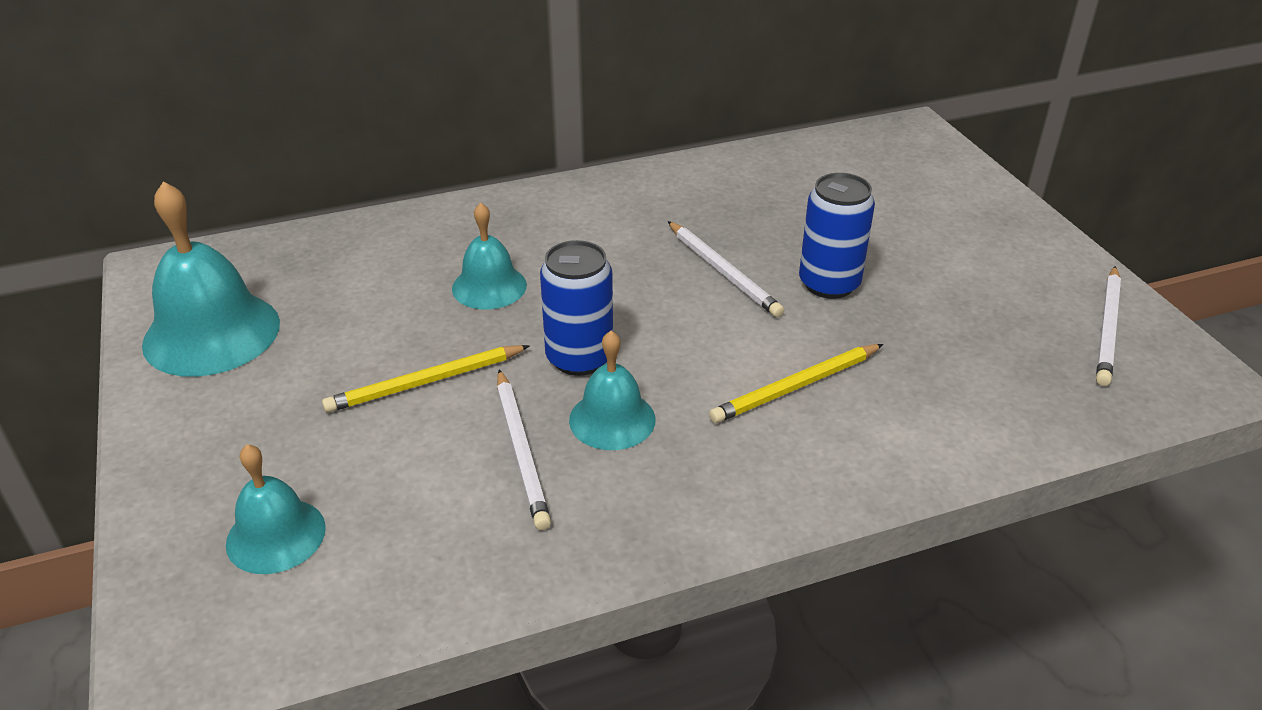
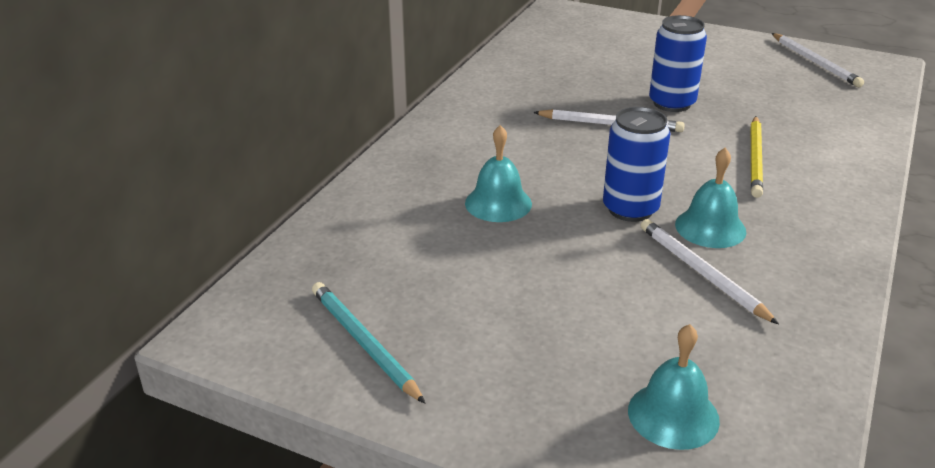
camera: 45 degrees left, 5 degrees down
turquoise bell [142,181,280,377] -> turquoise pencil [312,282,426,404]
yellow pencil [322,345,530,413] -> none
white pencil [497,369,551,530] -> white pencil turned 150 degrees counterclockwise [640,219,779,324]

